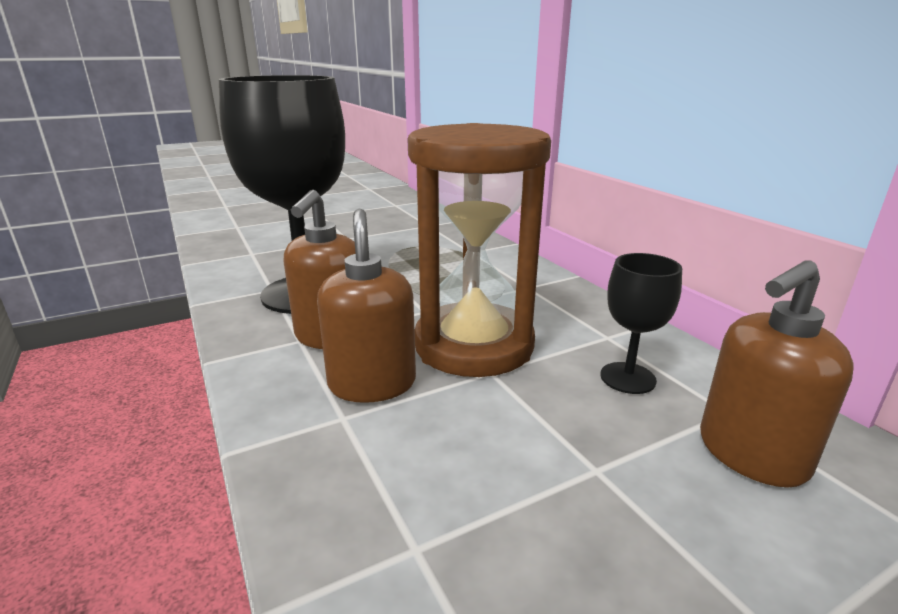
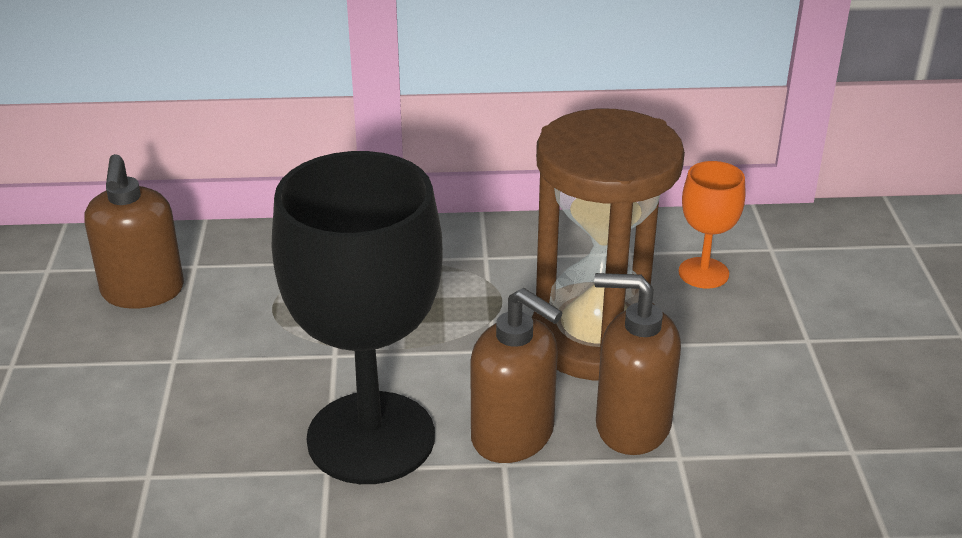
camera: 65 degrees left, 10 degrees up
black goblet [600,253,682,394] -> orange goblet [678,161,745,289]
brown soap dispenser [700,260,854,488] -> brown soap dispenser moved to [84,154,184,309]

